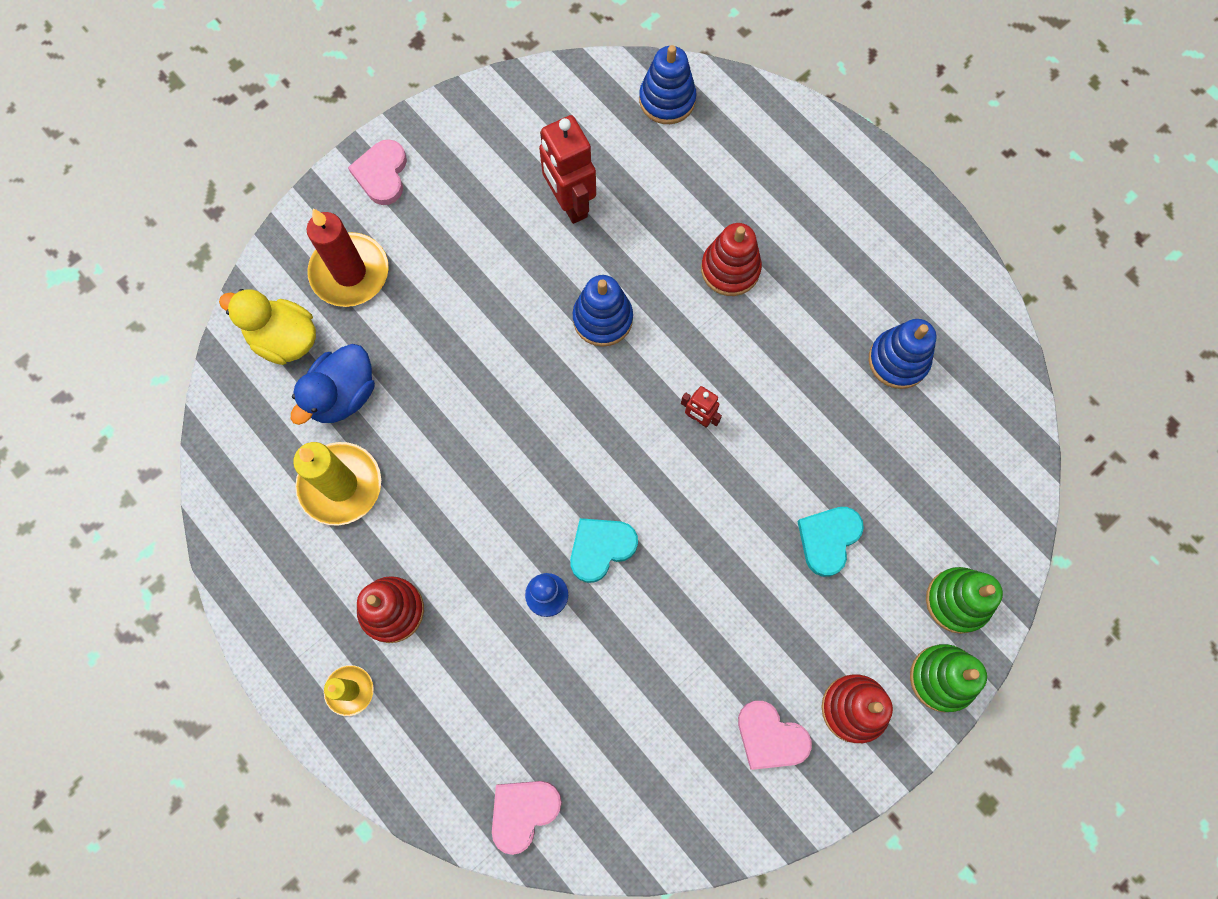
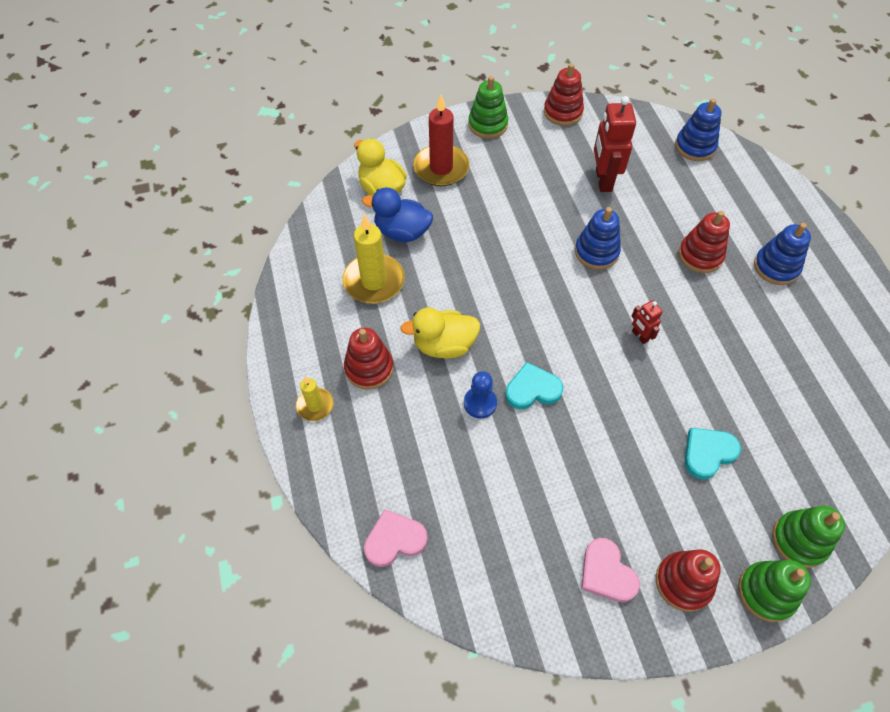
camera: 25 degrees right, 15 degrees down
blue duck [291,344,375,425] -> blue duck turned 45 degrees clockwise [362,188,433,242]
pink heart [348,139,407,205] -> green stacking toy [468,76,508,139]
blue stacking toy [869,319,936,389] -> blue stacking toy moved to [754,223,811,285]
none -> yellow duck [400,308,480,359]
none -> red stacking toy [544,63,584,126]

